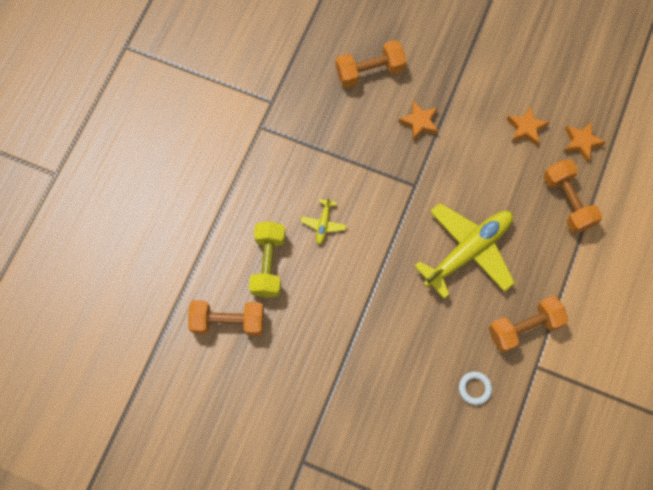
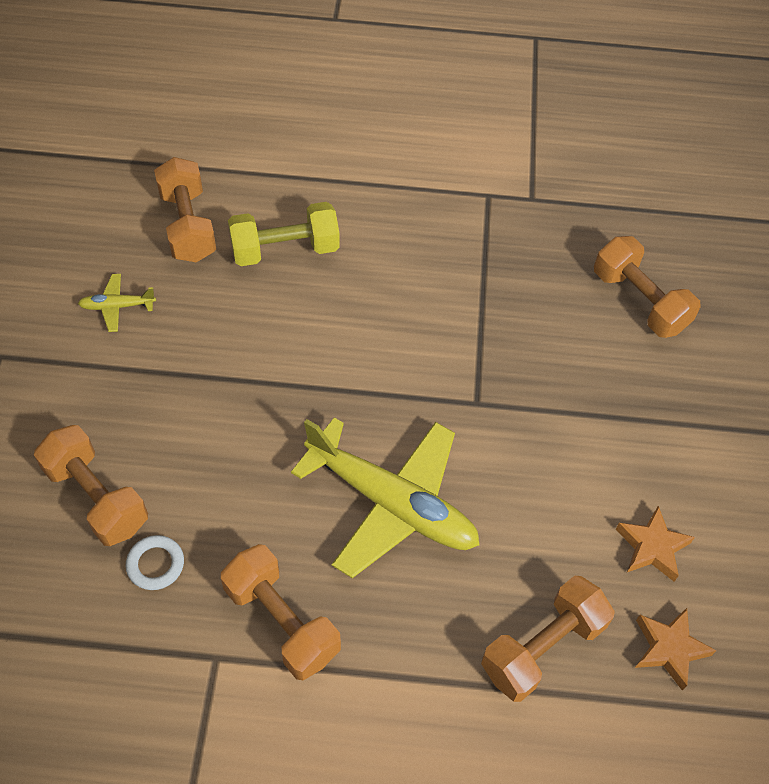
camera: 70 degrees right, 15 degrees down
yellow plane [301,196,346,244] -> yellow plane moved to [78,274,156,332]
orange star [398,100,438,142] -> none
none -> orange dumbbell [34,425,148,546]

